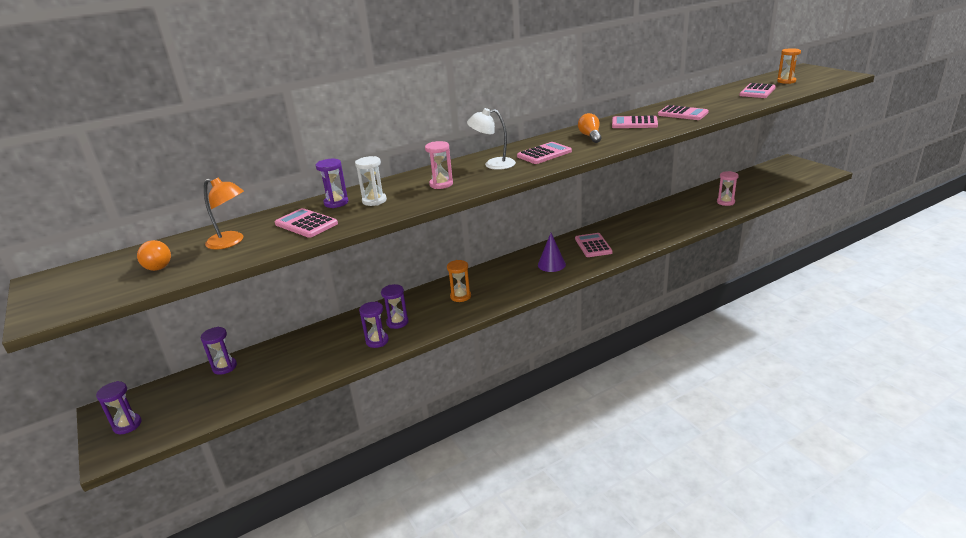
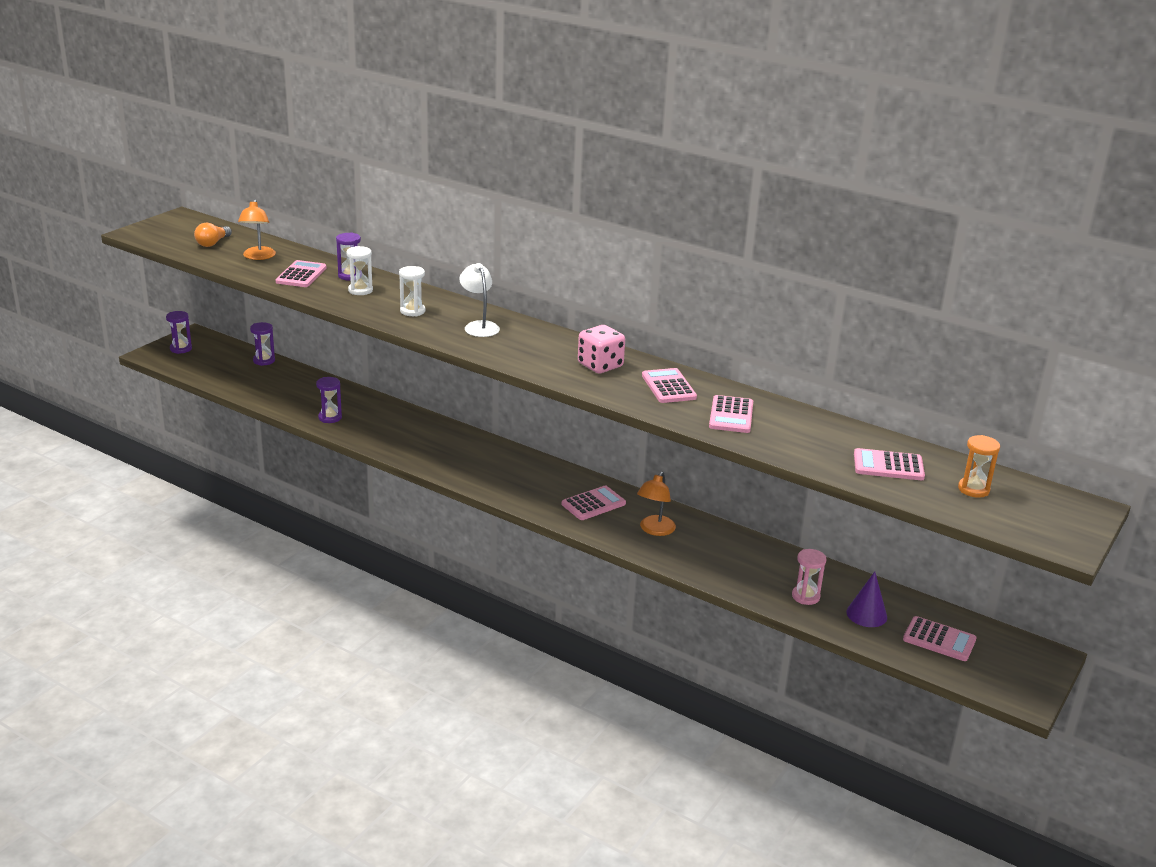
camera: 60 degrees right, 0 degrees up
purple hourglass [381,284,409,329] -> none
pink hourglass [425,141,453,189] -> white hourglass [399,266,425,317]
orange hourglass [447,260,471,302] -> none
pink calculator [517,142,572,164] -> pink calculator moved to [903,616,977,661]
purple cone [538,233,566,272] -> purple cone moved to [846,572,887,627]
orange light bulb [578,113,601,143] -> pink dice [578,325,625,373]
none -> orange lamp [637,472,676,536]

